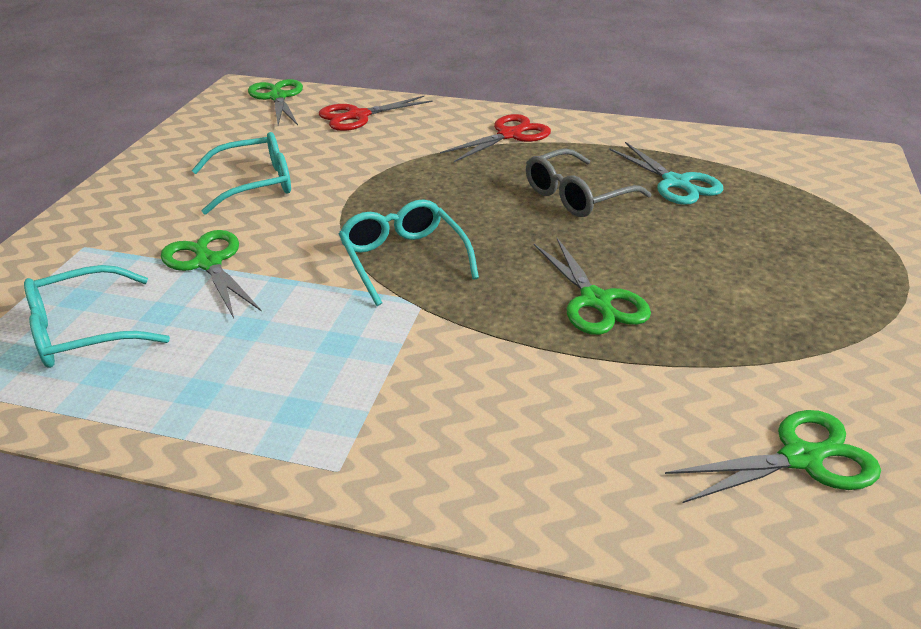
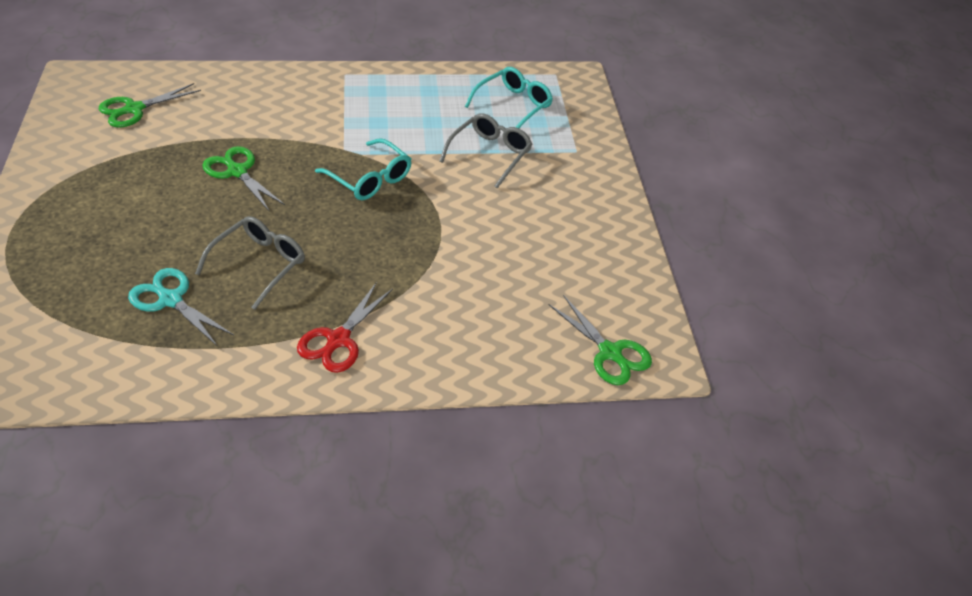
camera: 155 degrees right, 10 degrees up
green scissors [161,230,262,318] -> grey glasses [439,113,532,188]
turquoise glasses [192,132,291,215] -> none
red scissors [319,96,433,131] -> none

